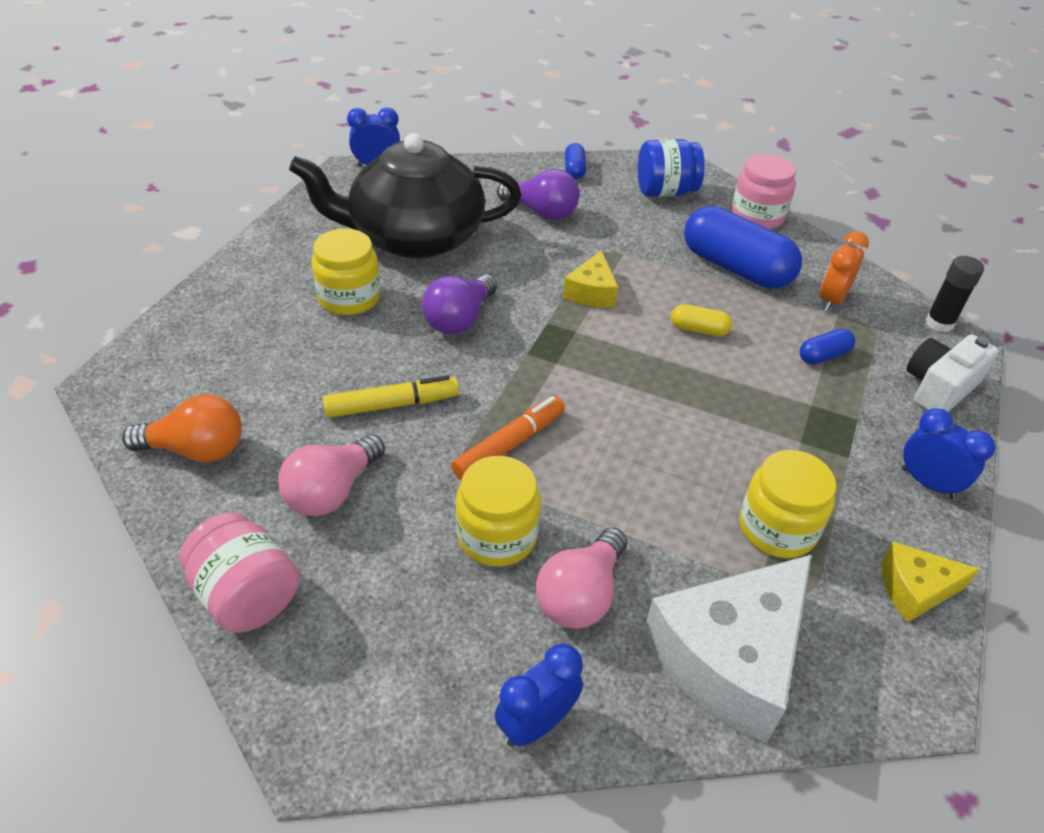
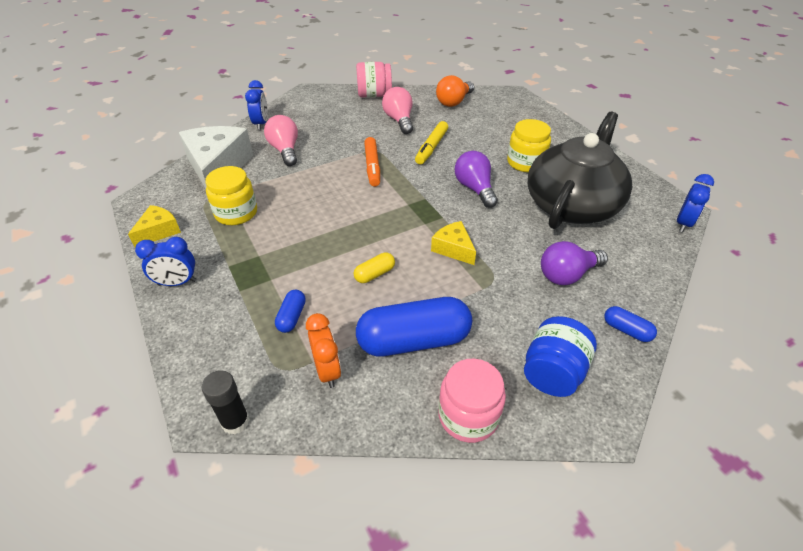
camera: 130 degrees right, 0 degrees up
yellow jar [456,456,541,567] -> none
white camera [907,335,998,412] -> none

